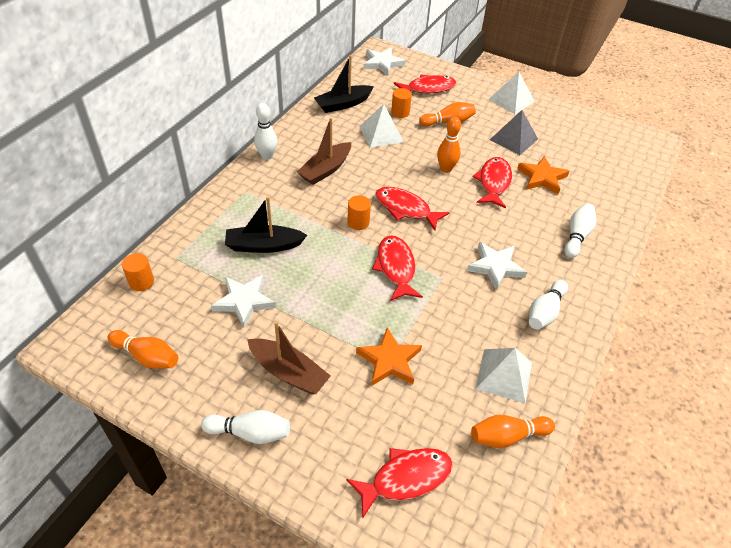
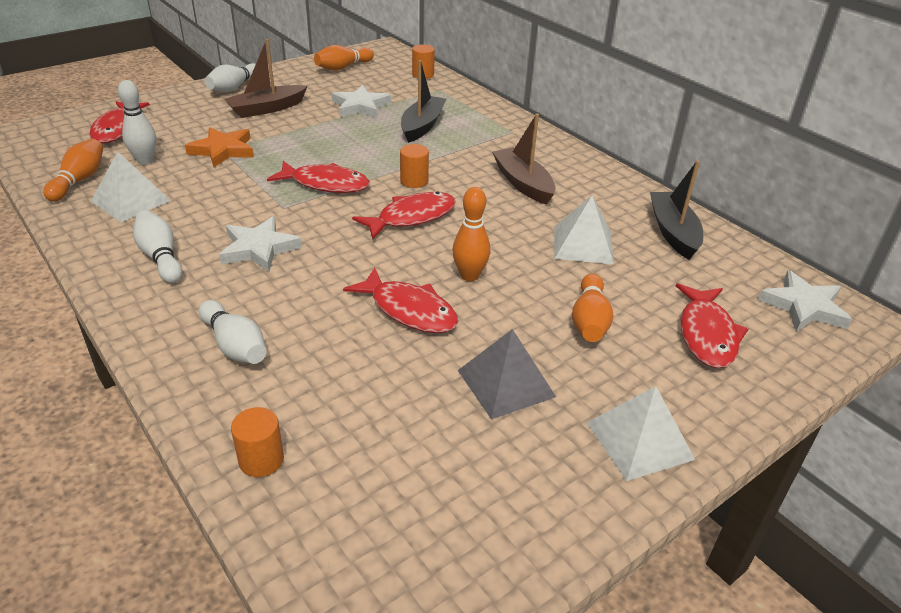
camera: 115 degrees right, 10 degrees down
white bowling pin [254,103,277,160] -> white bowling pin moved to [118,80,156,164]
orange cylinder [391,88,412,118] -> orange cylinder moved to [231,407,284,477]
orange star [517,156,570,194] -> none

